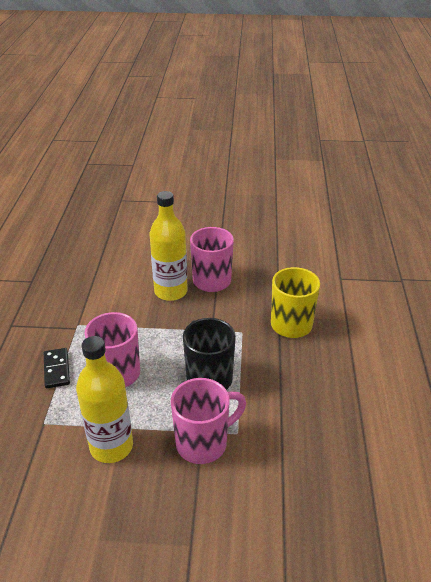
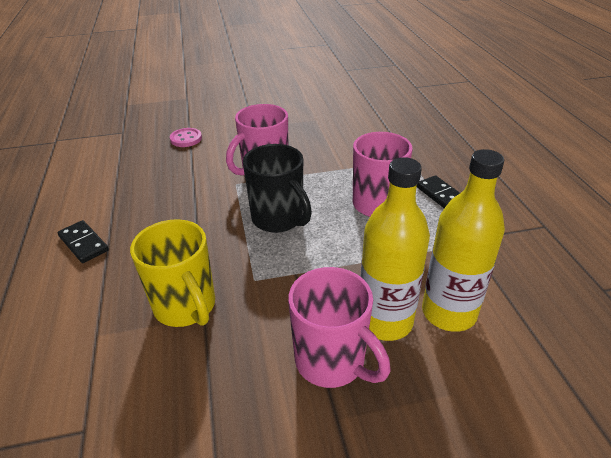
camera: 165 degrees right, 0 degrees up
yellow bottle [76,336,133,463] -> yellow bottle moved to [422,149,505,332]
none -> black domino [58,220,109,263]
none -> pink button [170,128,202,147]

